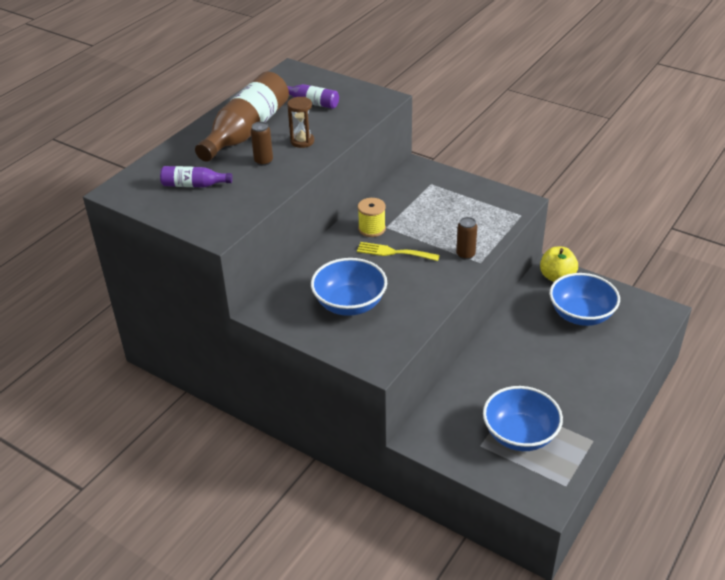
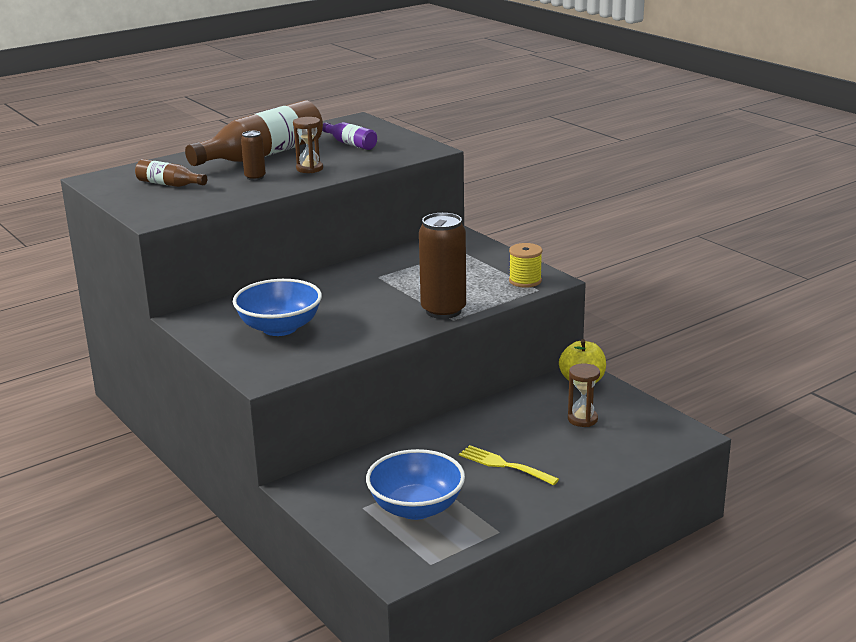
camera: 20 degrees right, 15 degrees down
purple bottle [160,166,233,187] -> brown bottle [135,159,207,187]
yellow fork [357,242,440,261] -> yellow fork moved to [459,445,559,485]
yellow spool [358,198,386,237] -> yellow spool moved to [509,243,542,288]
brown can [456,217,477,260] -> brown can [419,213,466,319], size x1.97
blue bowl [550,273,620,326] -> brown hourglass [568,363,600,427]

